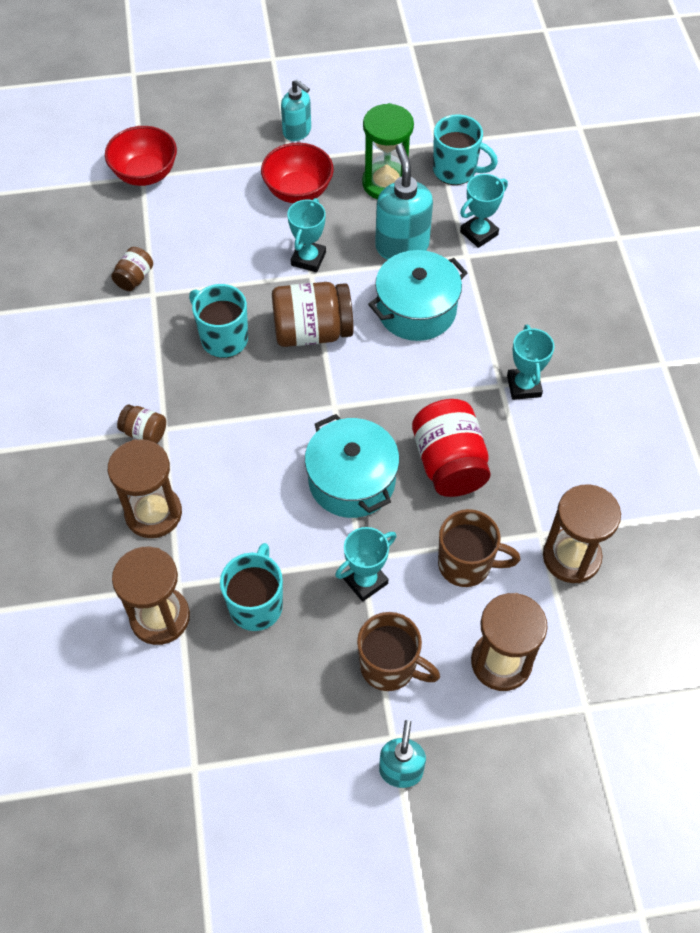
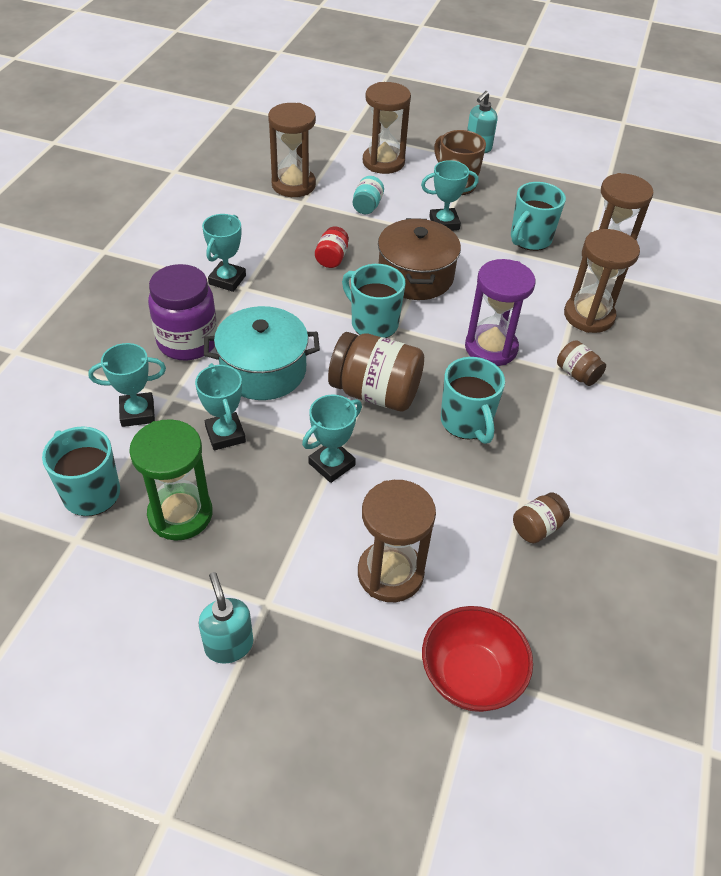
camera: 155 degrees left, 10 degrees down
red bowl [261,143,334,203] -> none
turquoise pot [305,414,400,518] -> brown pot [378,218,461,300]
turquoise soap dispenser [375,144,433,260] -> turquoise trophy [195,363,246,450]
red jar [412,399,491,497] -> red jar [315,226,349,268], size x0.51
brown mug [438,509,521,587] -> turquoise jar [353,176,384,214]
none -> purple jar [148,264,217,360]
none -> turquoise mug [342,264,406,338]
none -> brown hourglass [358,480,436,602]
none -> purple hourglass [465,259,535,366]

